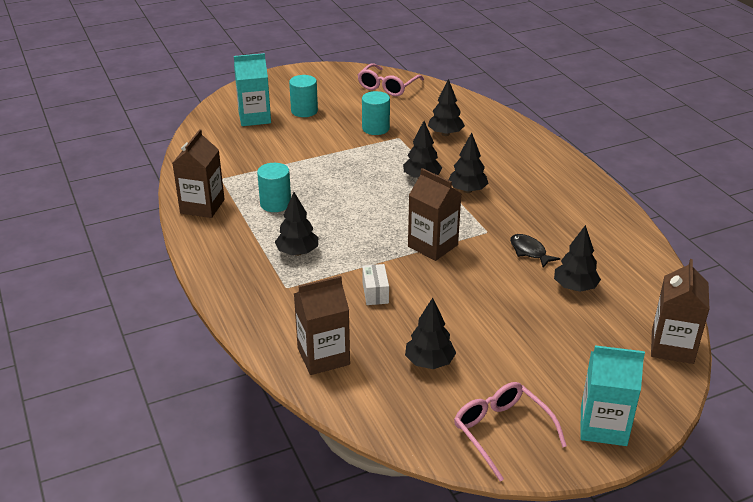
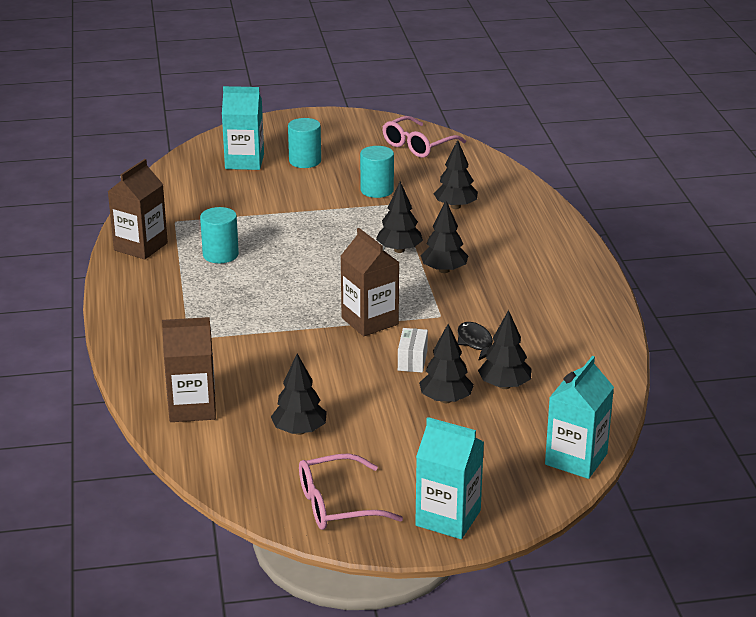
camera: 15 degrees right, 5 degrees down
black tree [275,192,318,256] -> black tree moved to [419,324,474,403]
white box [362,264,389,305] -> white box moved to [398,328,428,373]
pink glasses [454,382,567,482] -> pink glasses turned 90 degrees counterclockwise [299,453,403,530]
brown carton [651,259,710,364] -> turquoise carton [545,356,614,479]

